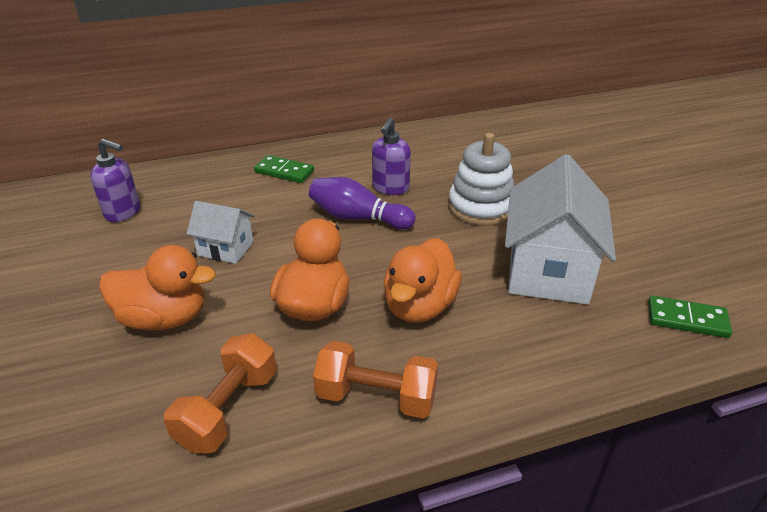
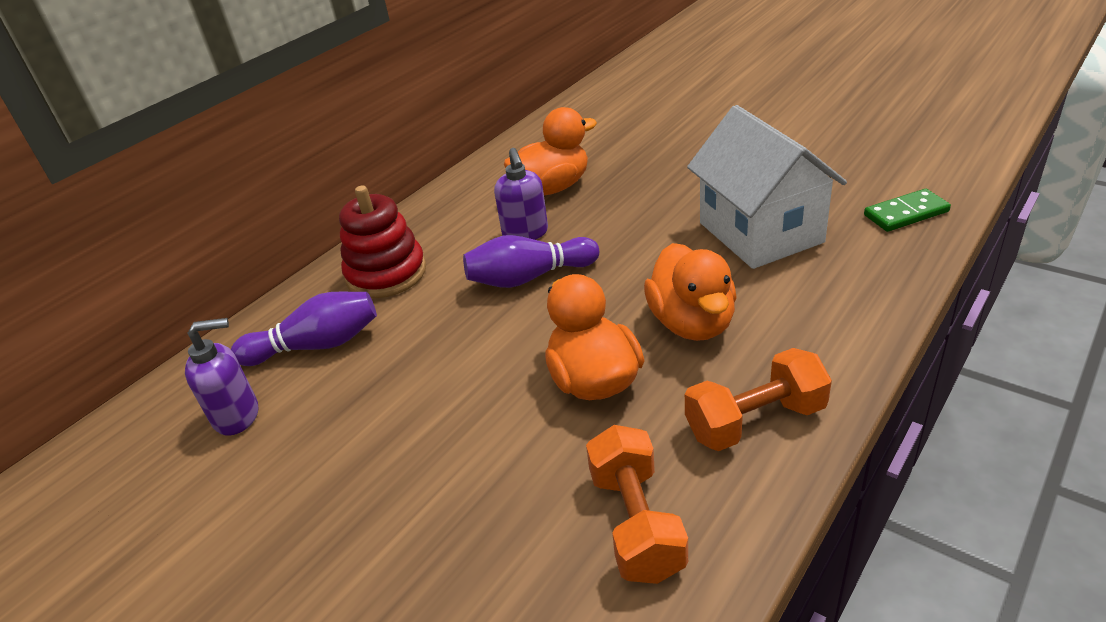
camera: 30 degrees left, 0 degrees up
orange duck [99,245,216,330] -> orange duck moved to [504,107,597,195]
white house [187,201,254,264] -> none
green domino [254,155,314,183] -> red stacking toy [339,186,426,298]
white stacking toy [448,133,515,226] -> none
none -> purple bowling pin [231,292,377,366]

